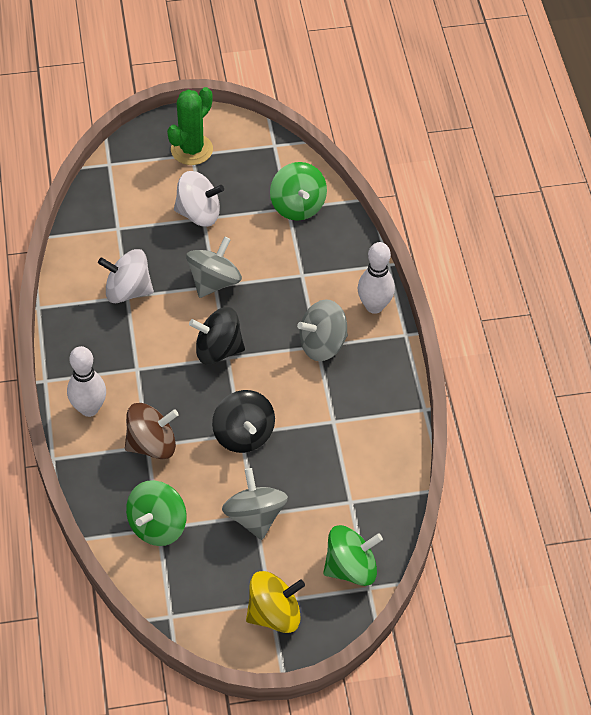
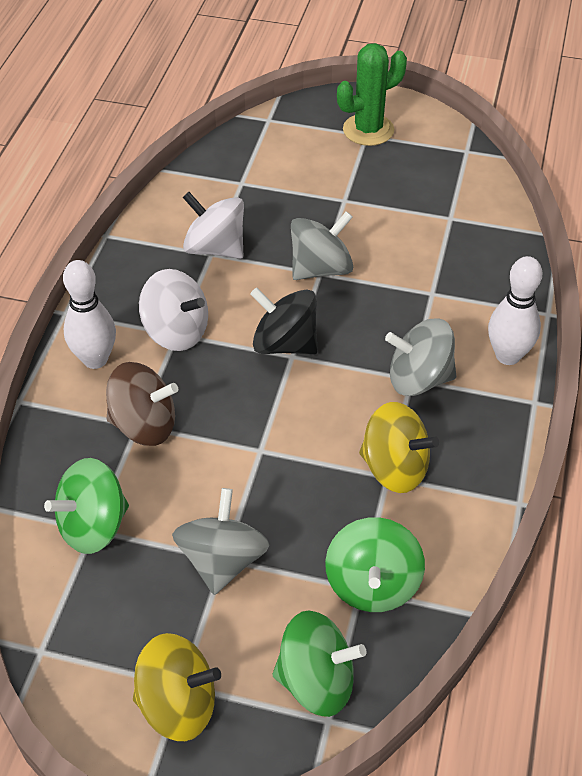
camera: 25 degrees right, 5 degrees down
white spinning top [174,171,224,227] -> white spinning top moved to [139,269,208,351]
black spinning top [212,390,275,453] -> none
green spinning top [270,162,327,221] -> green spinning top moved to [325,517,425,612]
none -> yellow spinning top [359,402,439,493]

